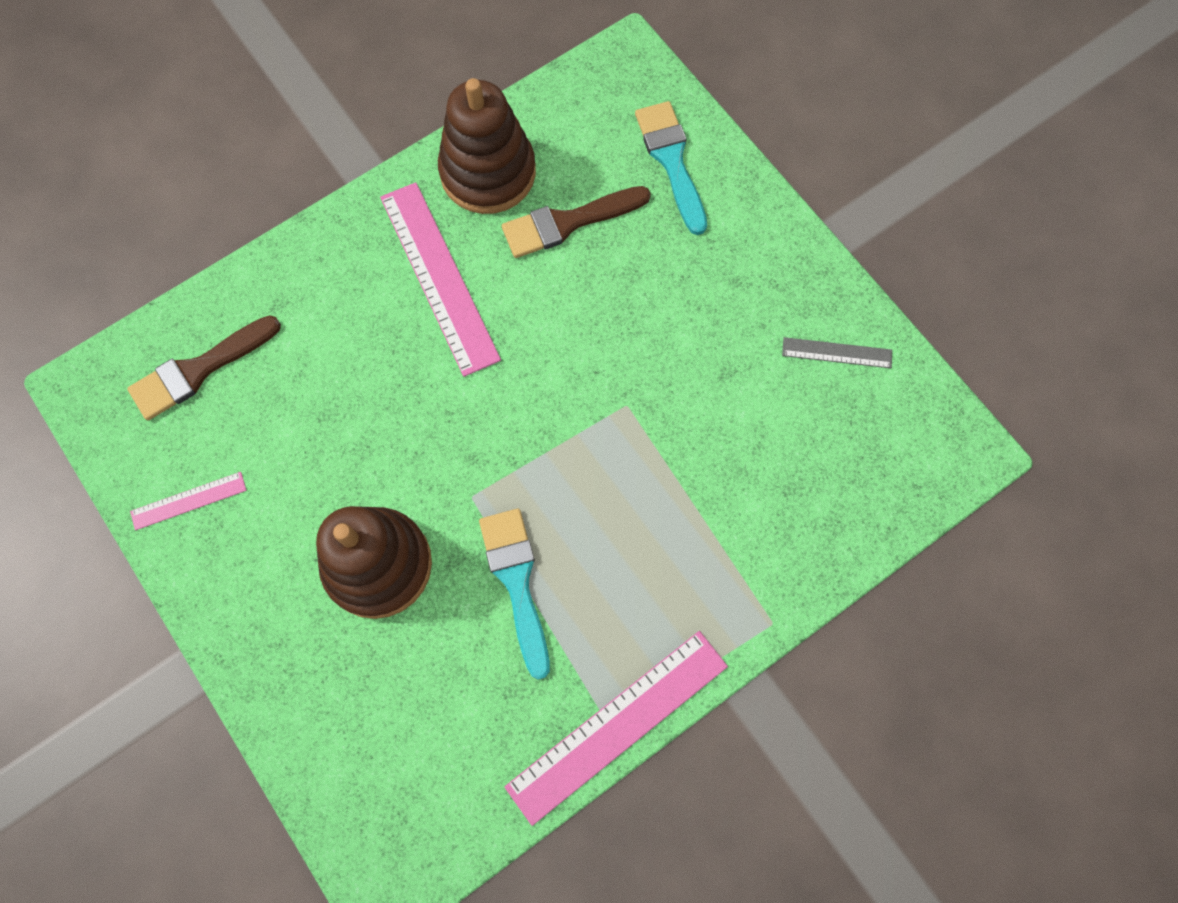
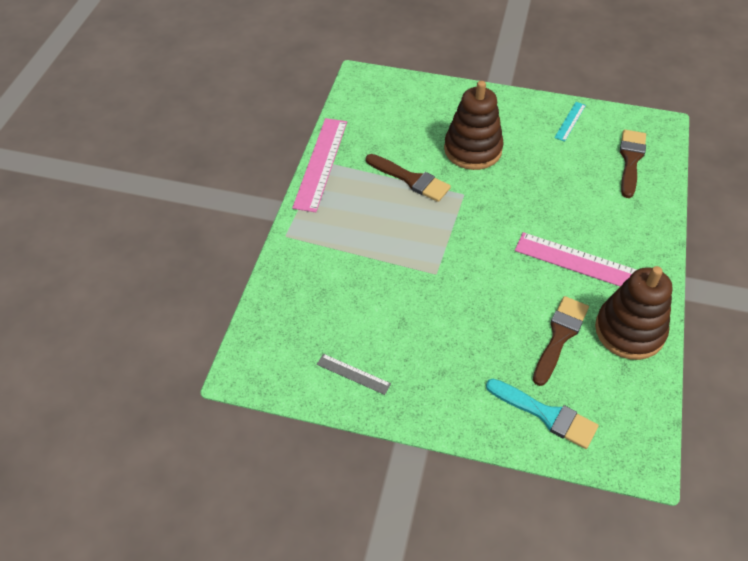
camera: 140 degrees right, 20 degrees down
pink ruler [130,472,247,530] -> turquoise ruler [554,102,586,142]
turquoise brush [479,509,550,680] -> brown brush [366,154,451,202]
grey ruler [782,337,892,368] -> grey ruler turned 60 degrees clockwise [317,354,391,395]

